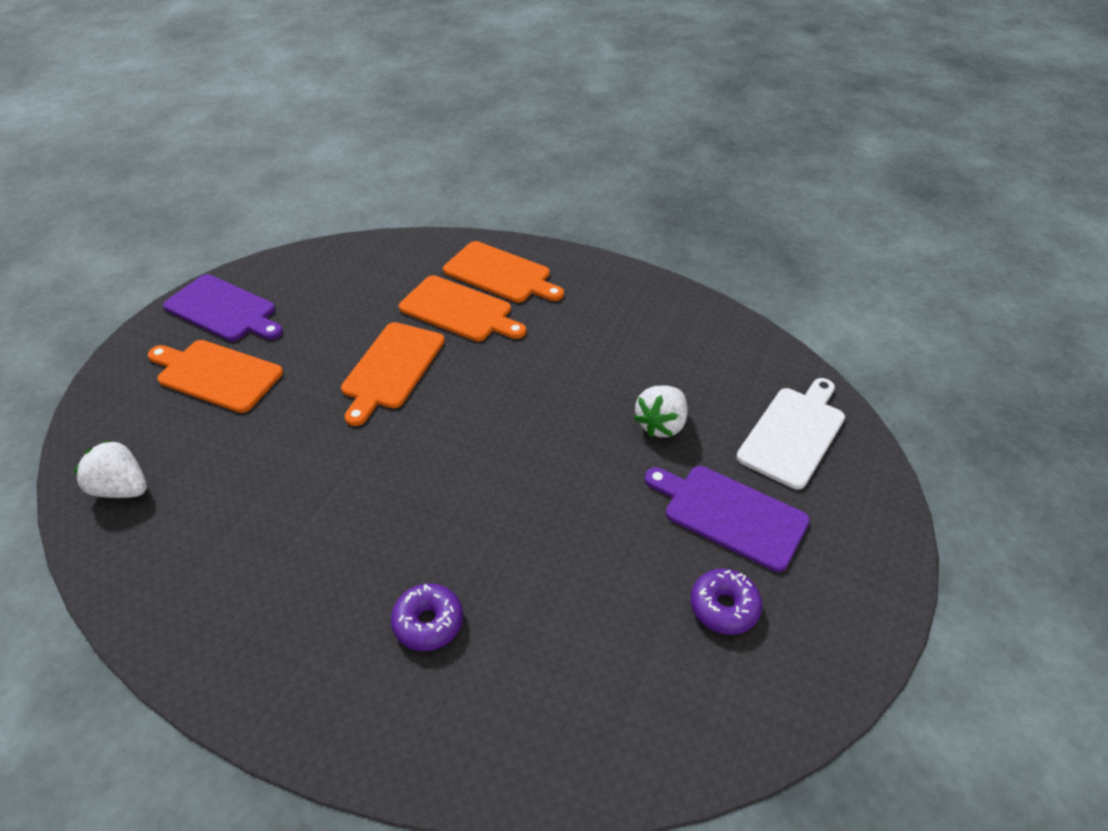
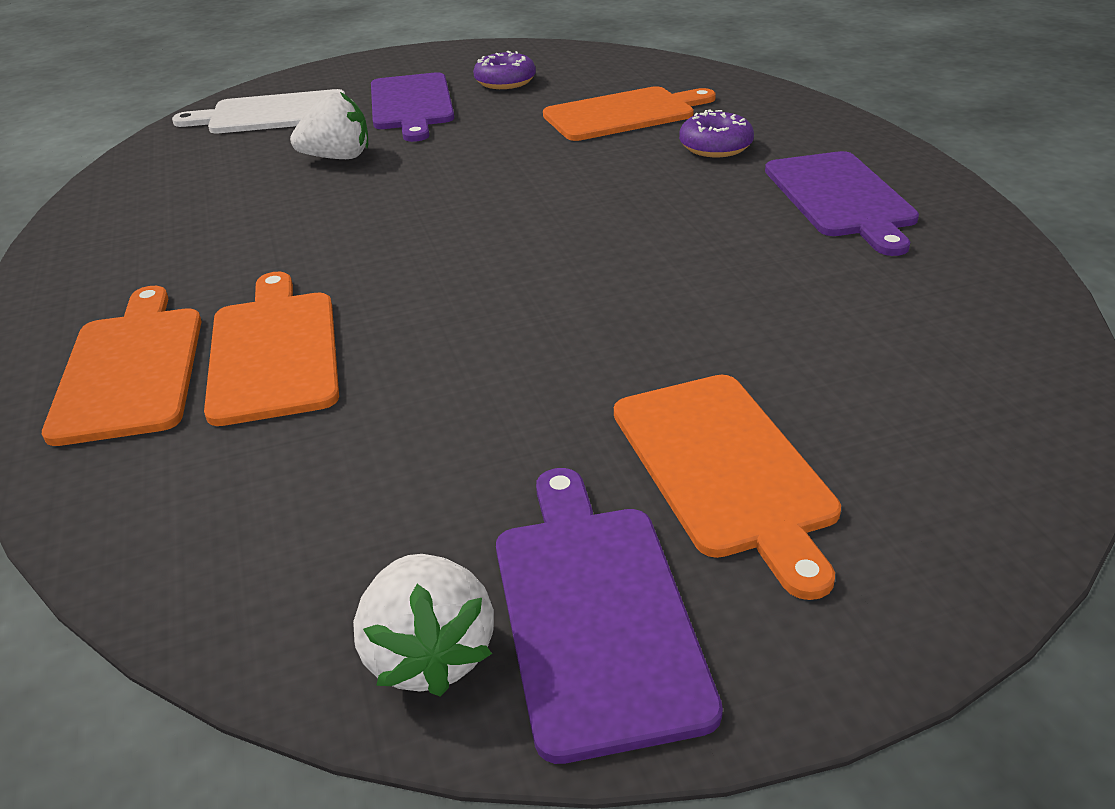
camera: 130 degrees left, 10 degrees down
white strawberry [74,439,147,498] -> white strawberry moved to [353,554,494,697]
orange cutting board [341,322,445,426] -> orange cutting board moved to [543,86,716,141]
none -> purple cutting board [765,151,919,256]

